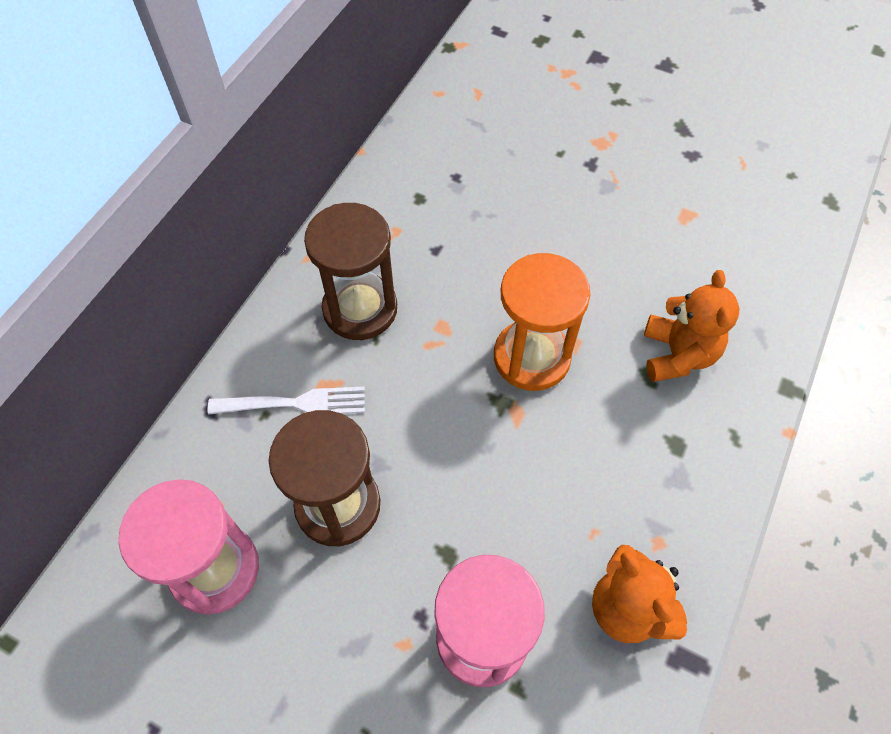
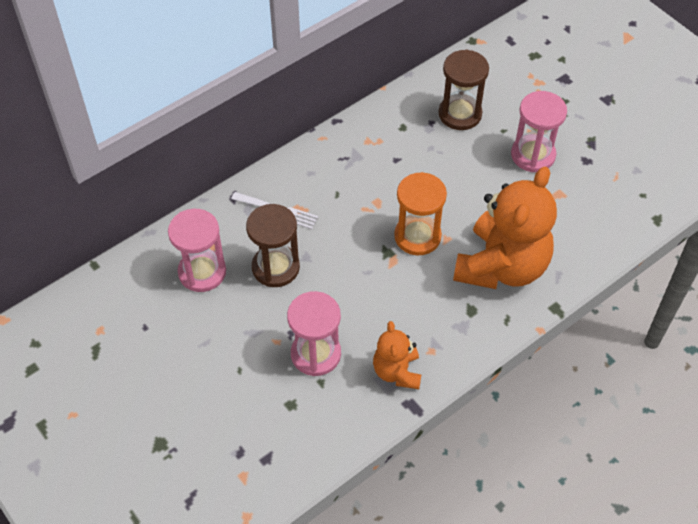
camera: 25 degrees right, 5 degrees down
brown hourglass [304,203,397,340] -> brown hourglass moved to [439,50,489,130]
orange teddy bear [644,270,739,382] -> orange teddy bear [453,167,557,289], size x1.95
none -> pink hourglass [511,91,567,172]

